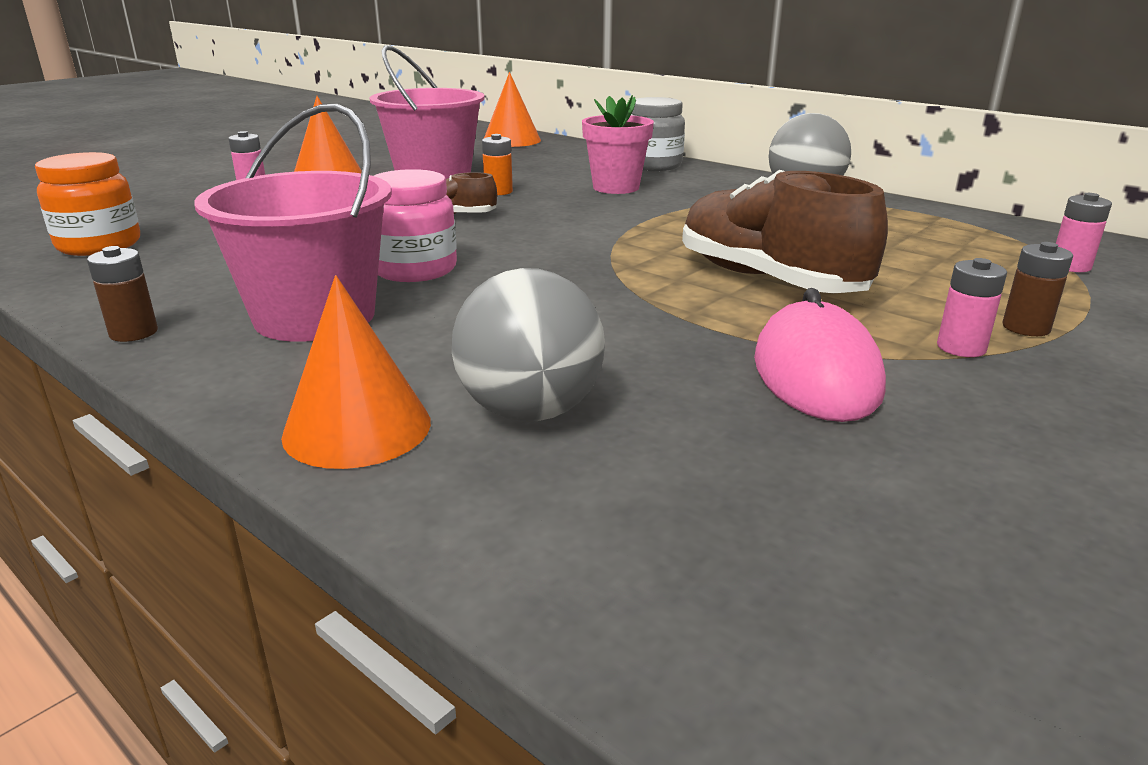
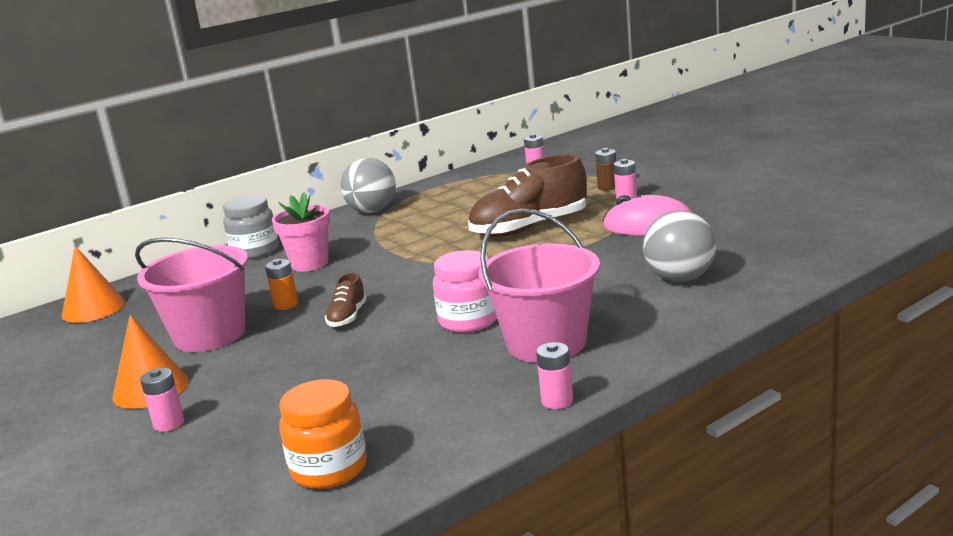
camera: 75 degrees left, 5 degrees down
brown battery [87,246,158,342] -> pink battery [536,342,573,409]
orange cone [281,275,431,469] -> none

